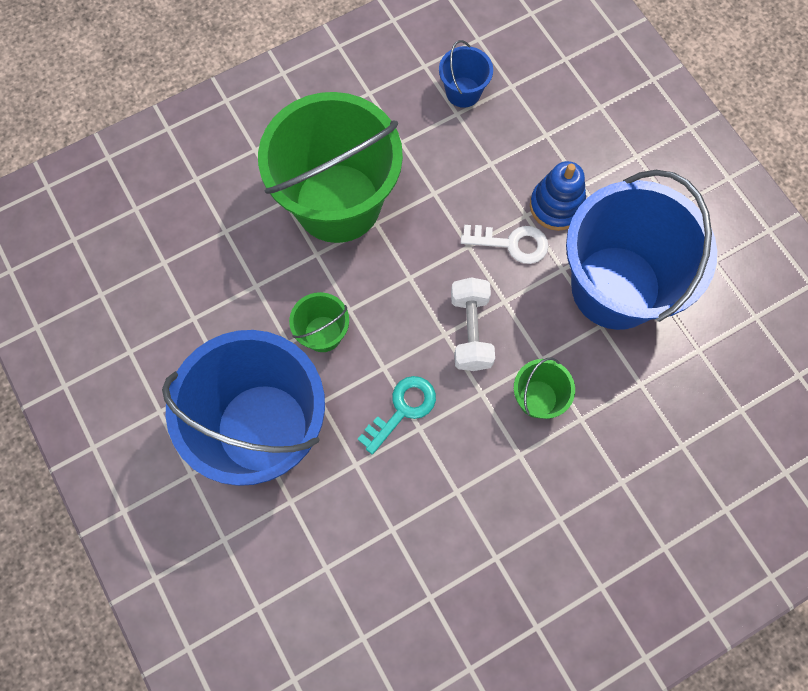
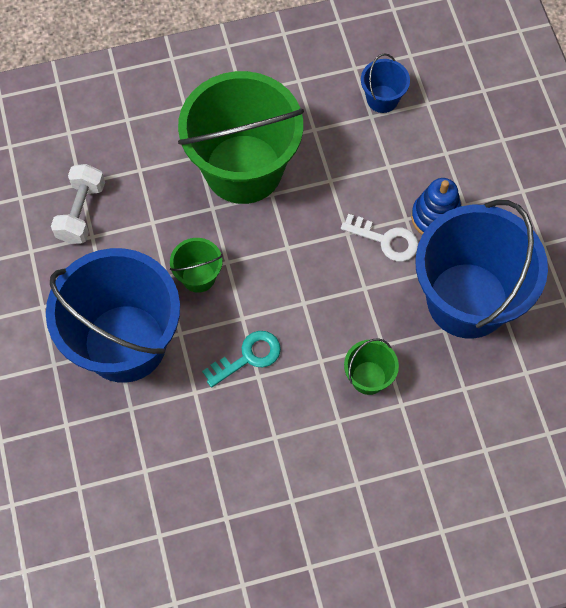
camera: 15 degrees right, 5 degrees down
white dumbbell [451,277,495,371] -> white dumbbell moved to [51,164,105,244]

